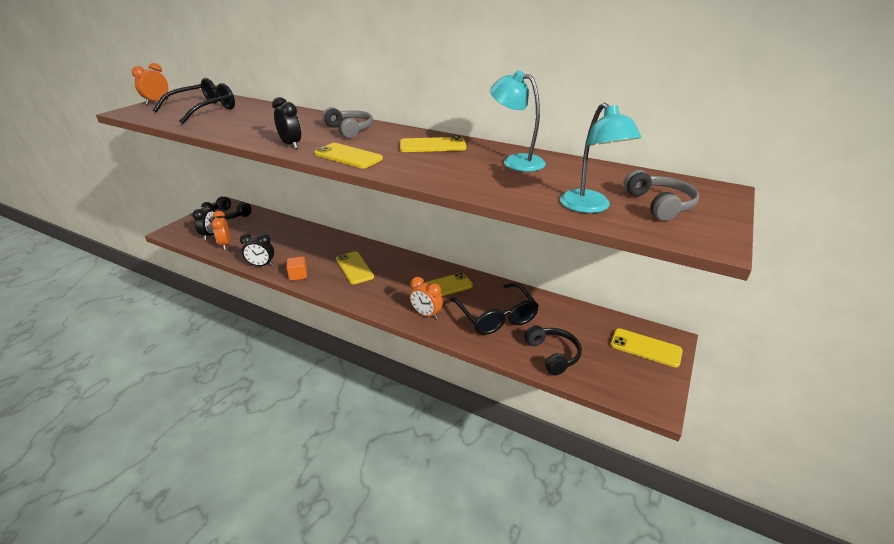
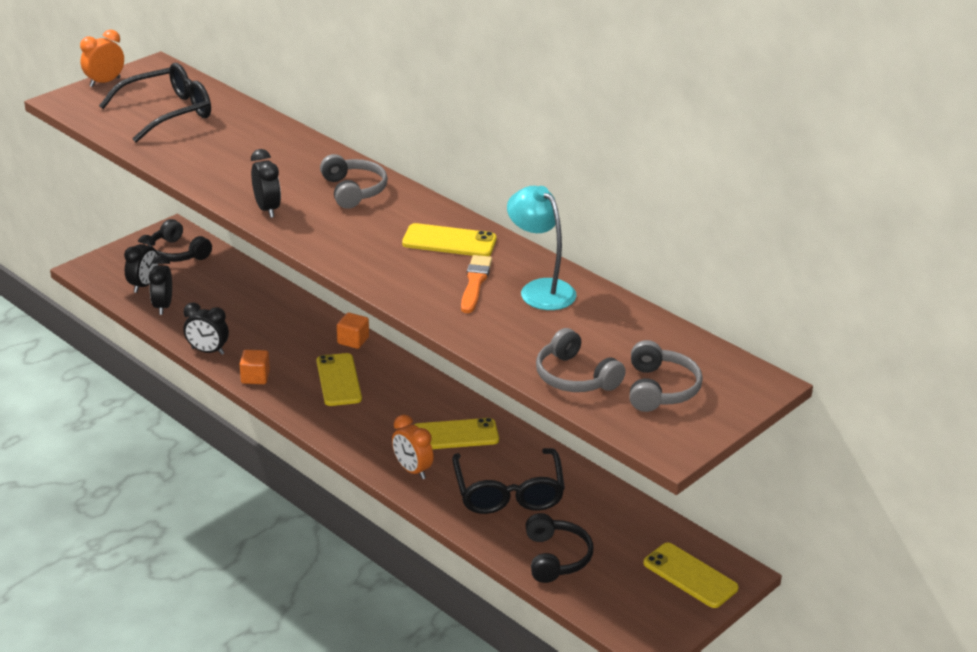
camera: 15 degrees right, 0 degrees up
orange clock [211,211,230,250] -> black clock [149,255,172,315]
yellow phone [314,143,383,168] -> none
turquoise lamp [560,103,641,213] -> grey headphones [536,328,626,392]
none -> orange cube [337,312,369,349]
none -> orange brush [461,255,492,313]

